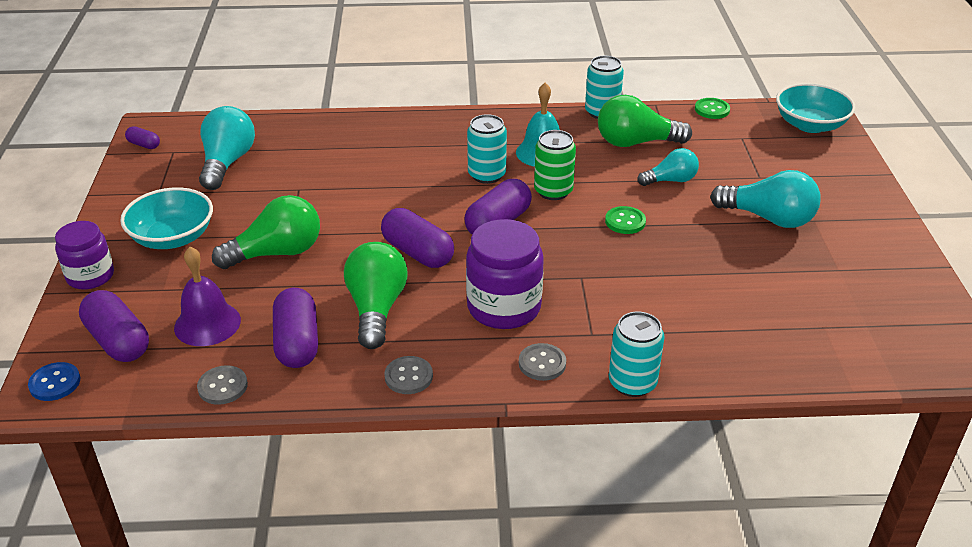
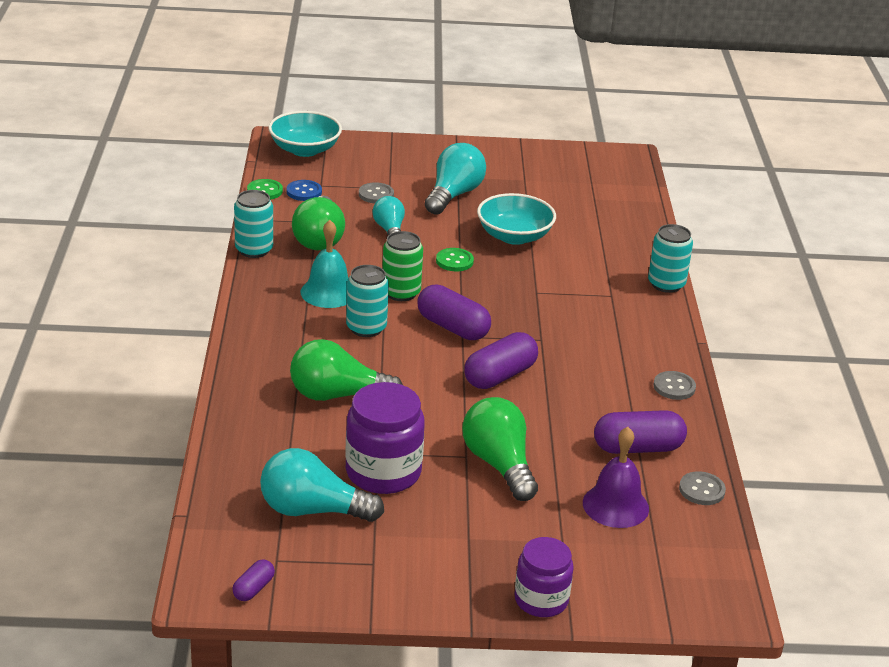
camera: 90 degrees left, 5 degrees down
blue button [28,362,80,401] -> blue button moved to [287,180,322,201]
purple capsule [79,290,149,362] -> none
turquoise bowl [120,187,213,249] -> turquoise bowl moved to [477,193,556,245]
green light bulb [344,242,407,349] -> green light bulb moved to [290,339,403,401]
purple jar [466,219,544,329] -> purple jar moved to [345,382,425,494]
grey button [519,343,566,381] -> grey button moved to [359,182,394,203]

